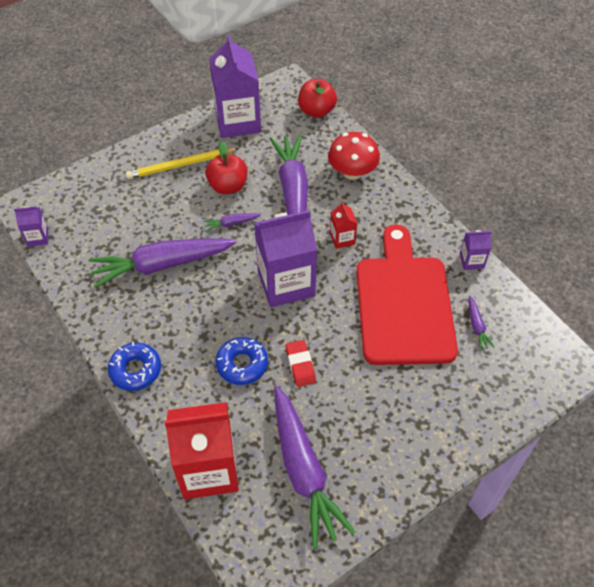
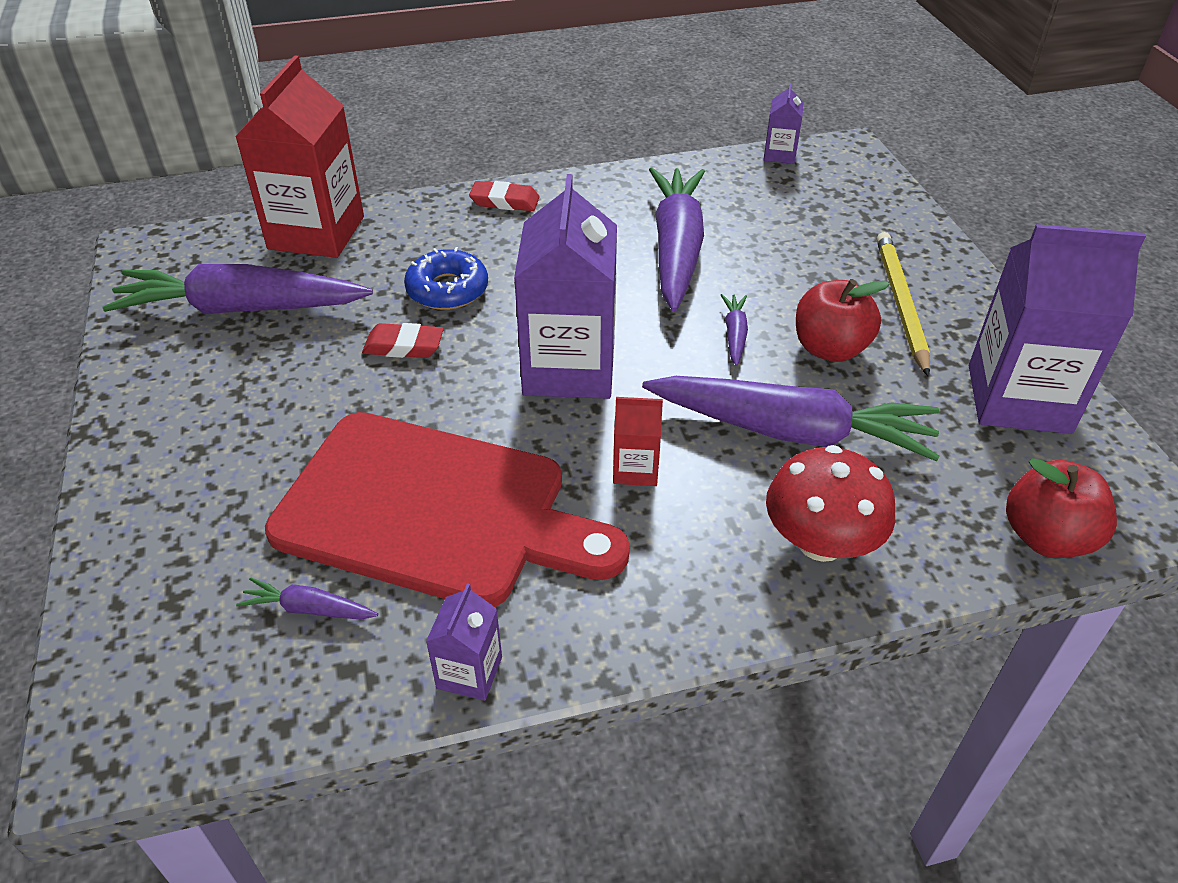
camera: 110 degrees right, 10 degrees down
blue donut [108,342,161,391] -> red eraser [469,181,539,211]

